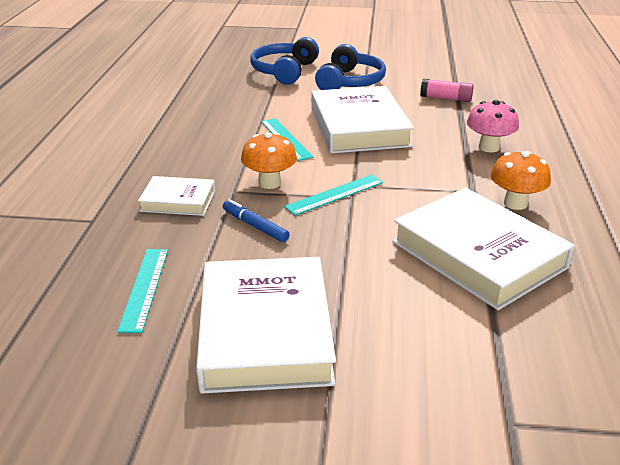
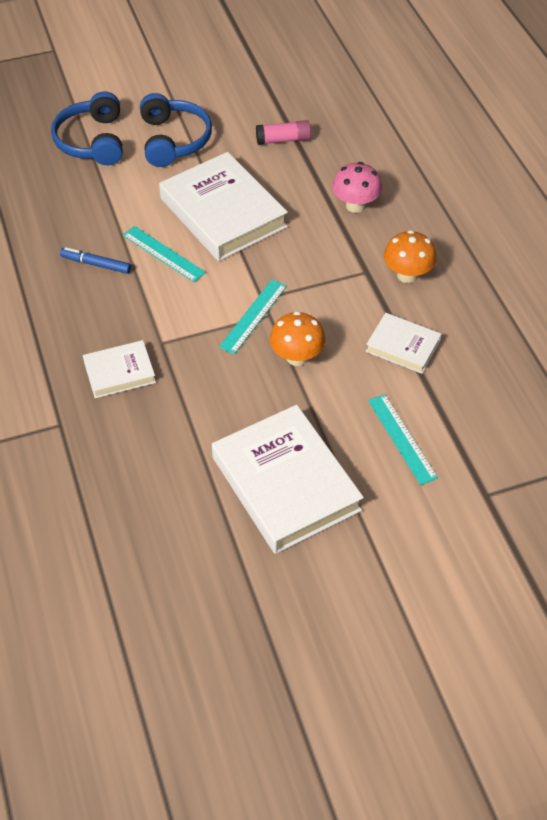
camera: 25 degrees left, 20 degrees up
turquoise ruler [117,249,168,333] -> turquoise ruler moved to [368,394,438,485]
blue marker [223,199,290,242] -> blue marker moved to [60,247,131,274]
orange mushroom [241,132,297,189] -> orange mushroom moved to [270,311,325,366]
white book [392,187,575,310] -> white book [366,313,442,374], size x0.52

